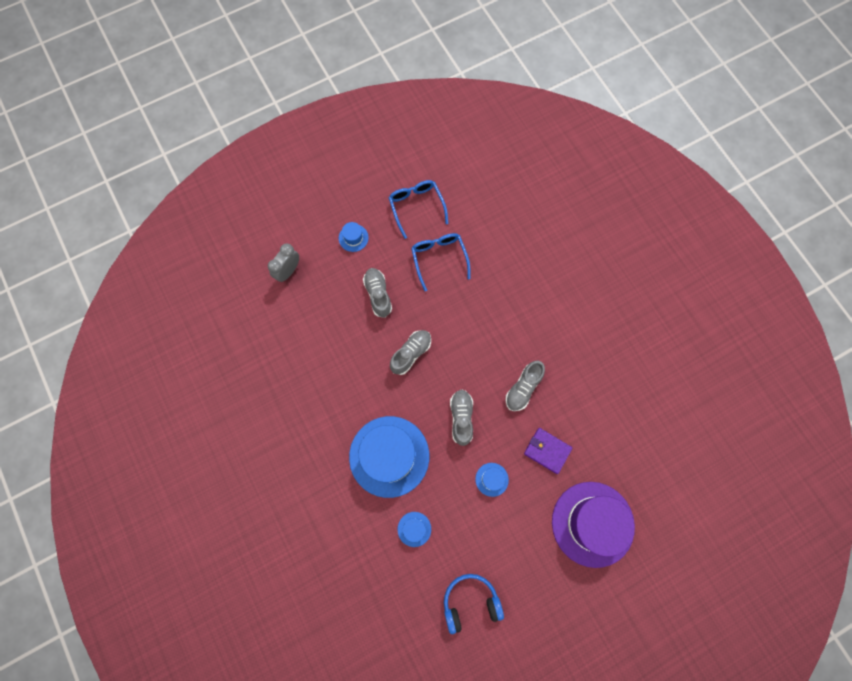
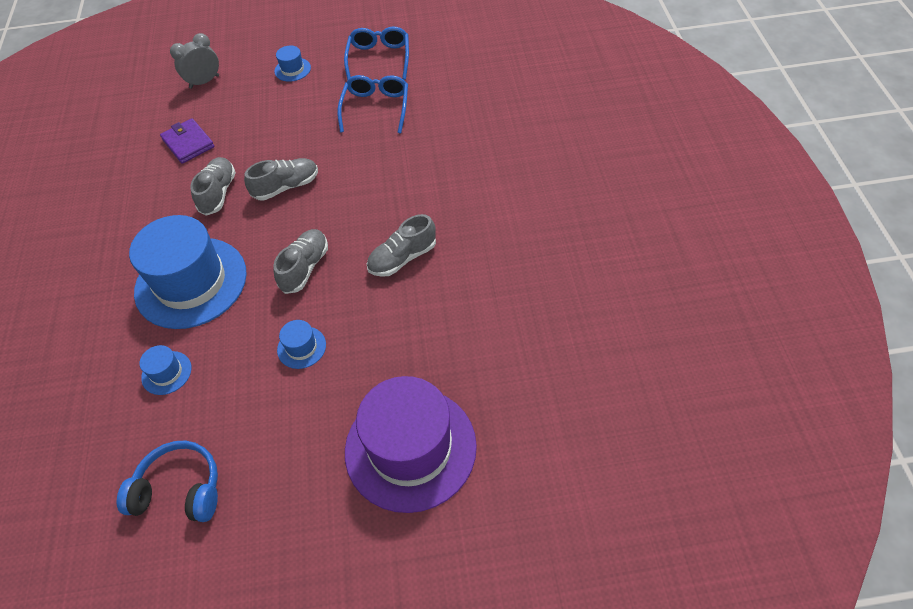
camera: 25 degrees right, 20 degrees down
grey shoe [363,268,392,318] -> grey shoe moved to [190,157,236,216]
purple wallet [524,428,572,474] -> purple wallet moved to [160,118,215,164]

